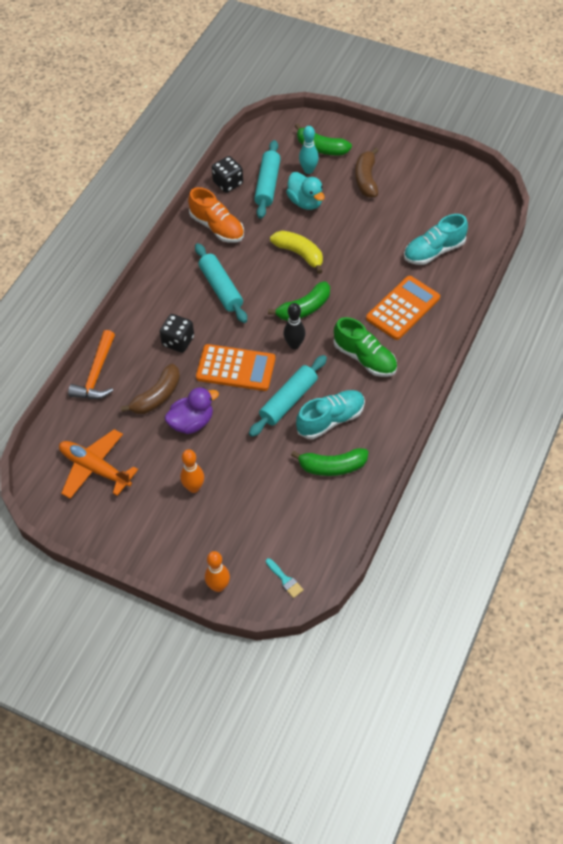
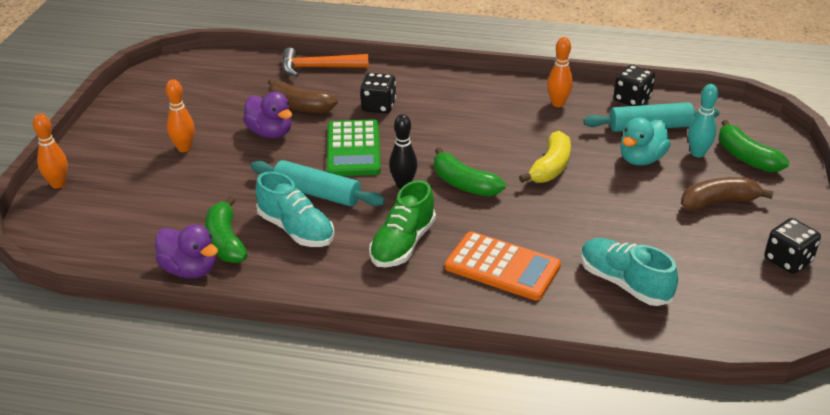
camera: 75 degrees right, 20 degrees down
orange plane [59,429,138,499] -> none
orange shoe [188,187,244,243] -> orange bowling pin [547,37,573,107]
turquoise rolling pin [195,243,247,323] -> none
orange calculator [196,344,275,391] -> green calculator [327,119,381,176]
turquoise brush [266,558,304,598] -> none
green banana [295,124,352,155] -> green banana turned 45 degrees counterclockwise [719,120,789,172]
none -> purple duck [155,224,218,279]
none -> black dice [764,218,821,274]

